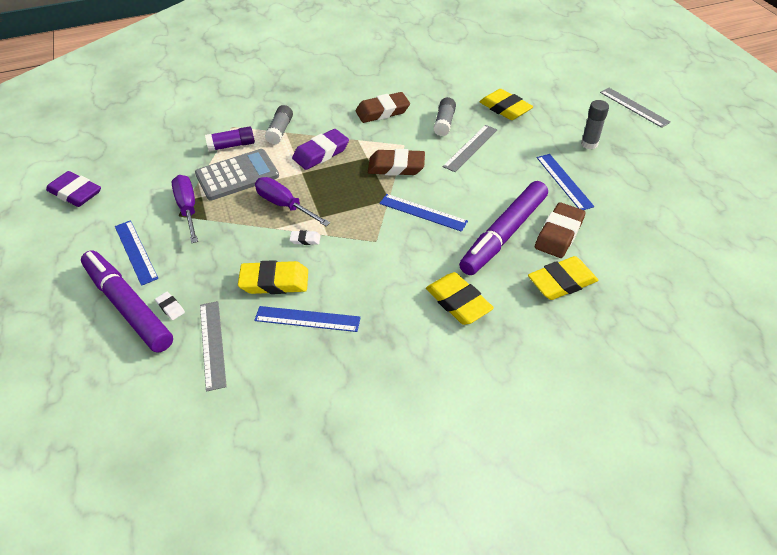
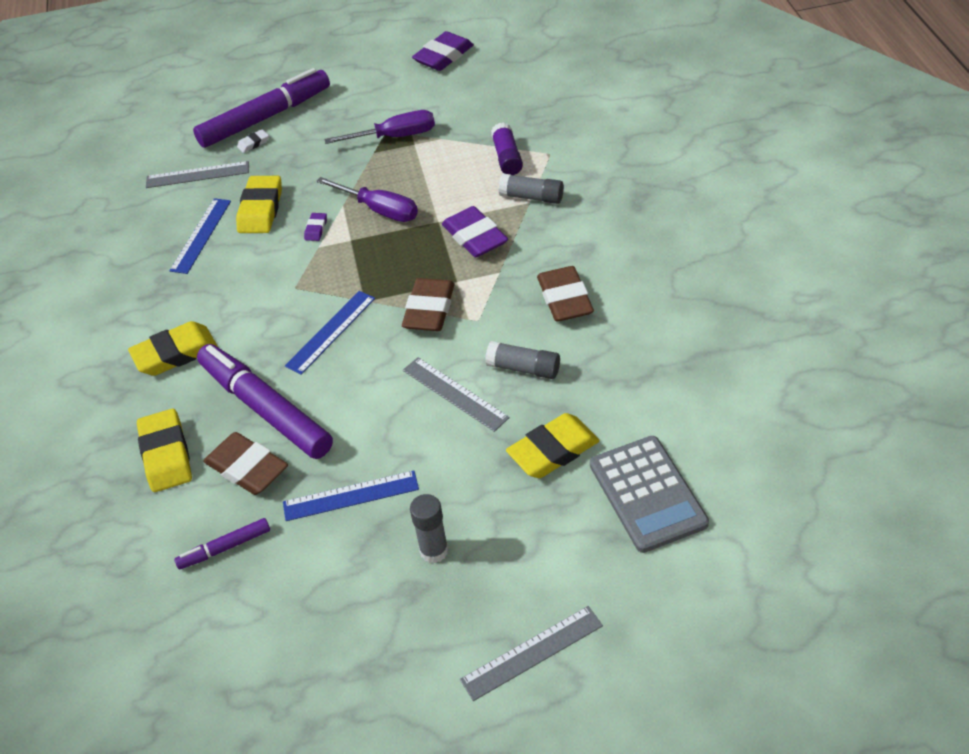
camera: 100 degrees right, 0 degrees up
blue ruler [115,220,158,286] -> none
grey calculator [195,149,279,201] -> grey calculator moved to [590,436,709,553]
purple screwdriver [255,177,330,226] -> purple screwdriver turned 75 degrees clockwise [316,177,418,222]
white eraser [290,230,321,245] -> purple eraser [304,213,327,241]
none -> purple marker [174,518,270,569]

